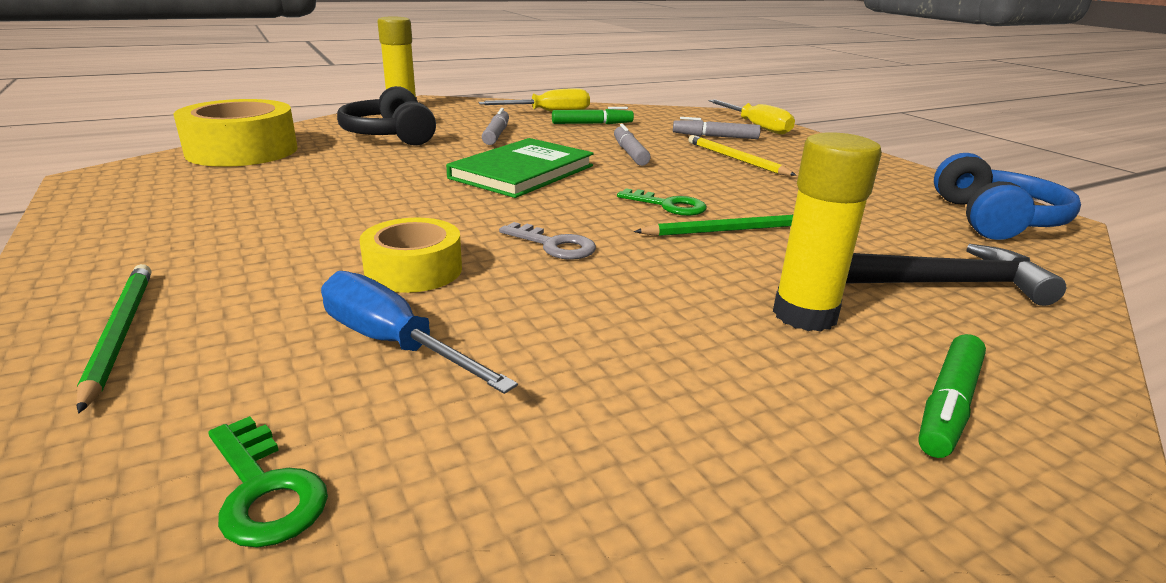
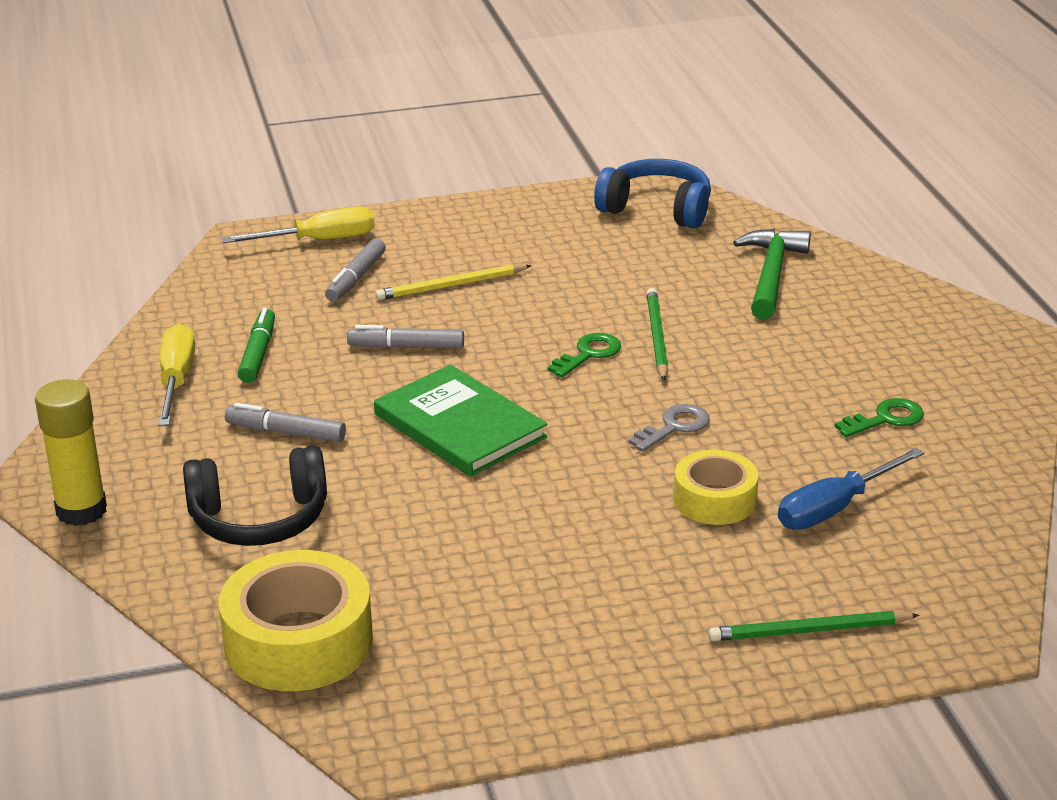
camera: 75 degrees left, 5 degrees up
green key [208,416,328,548] -> green key moved to [835,398,924,437]
yellow glue stick [773,132,882,332] -> none
black hammer [846,244,1066,306] -> green hammer [733,229,811,320]
green marker [918,334,986,458] -> none

